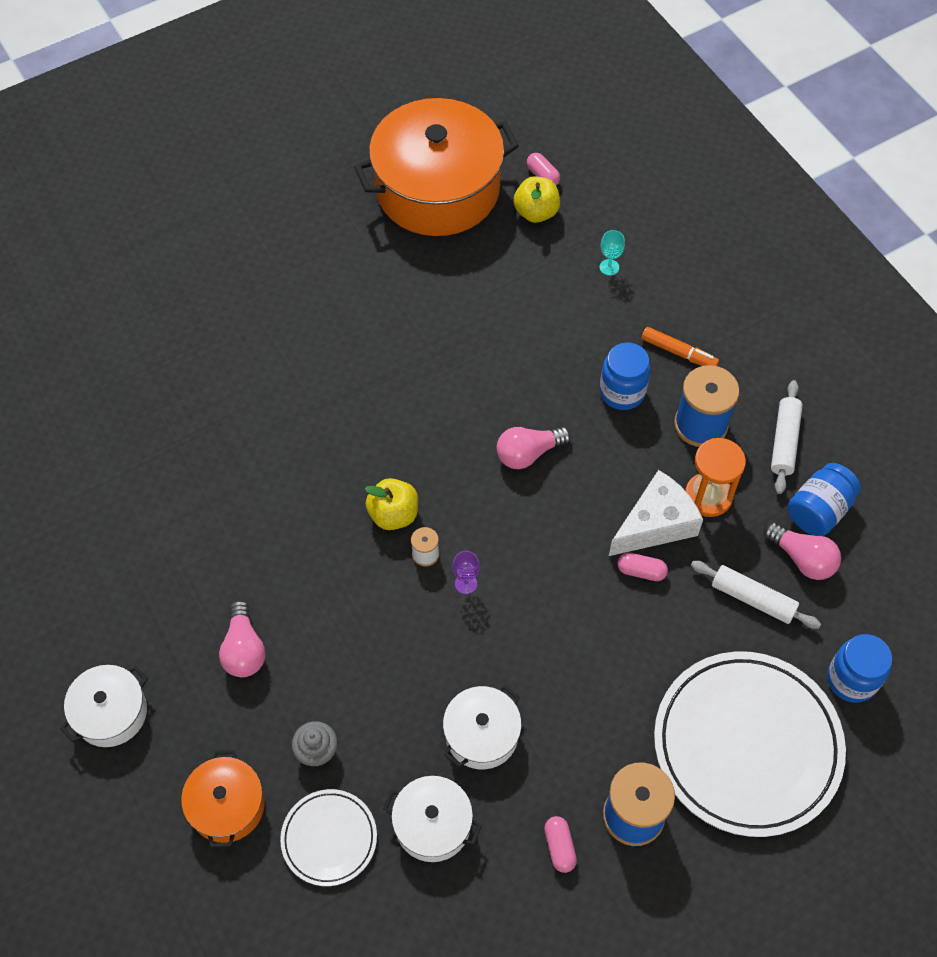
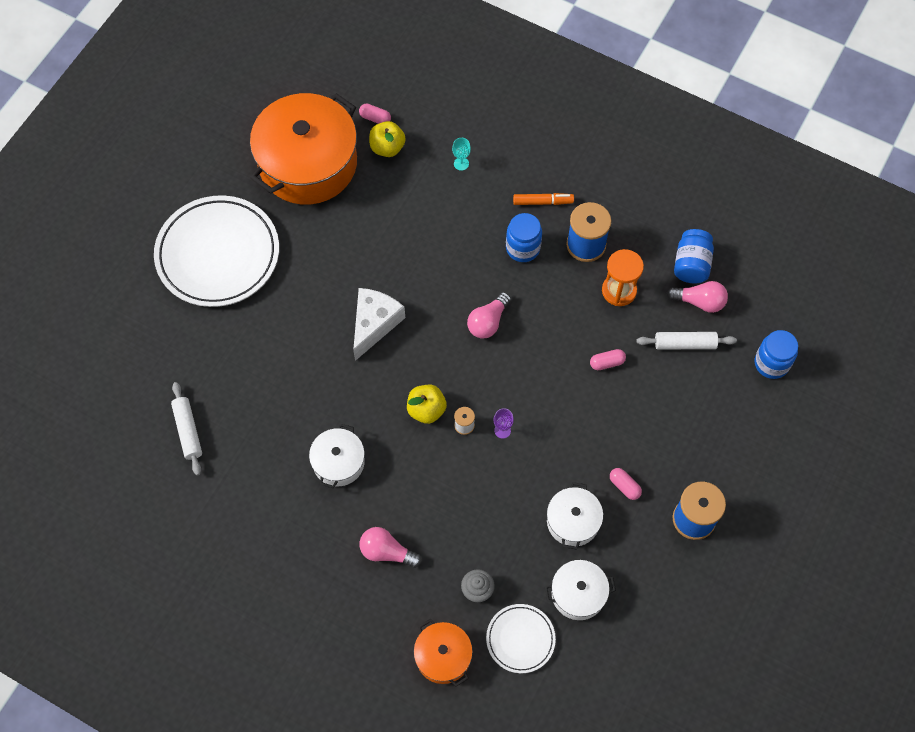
camera: 30 degrees left, 5 degrees up
white pot [60,665,148,747] -> white pot moved to [309,424,365,488]
pink light bulb [219,600,265,677] -> pink light bulb turned 150 degrees clockwise [360,527,422,568]
pink capsule [544,816,577,873] -> pink capsule moved to [610,468,642,500]
white cheese [609,470,703,556] -> white cheese moved to [353,288,405,361]
white plate [654,651,846,837] -> white plate moved to [154,195,279,307]
white rolling pin [771,380,803,494] -> white rolling pin moved to [171,382,202,475]

